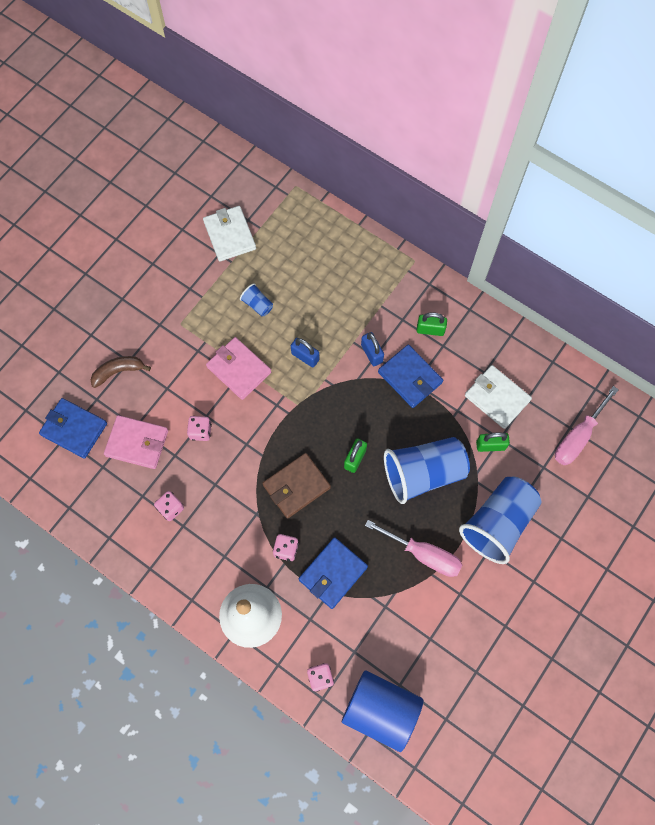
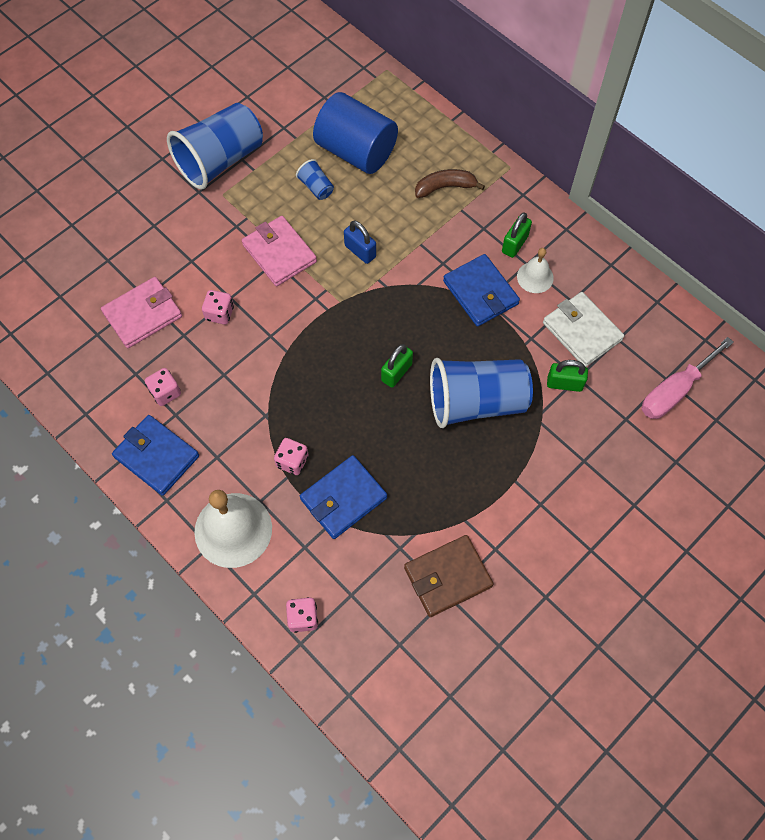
camera: 10 degrees right, 5 degrees down
blue wallet [39,398,107,459] -> blue wallet moved to [112,415,199,496]
brown banana [91,356,151,388] -> brown banana moved to [415,169,485,198]
pink wallet [104,415,168,469] -> pink wallet turned 60 degrees counterclockwise [101,277,182,348]
white wallet [203,206,256,261] -> none
brown wallet [262,453,331,518] -> brown wallet moved to [404,535,493,617]
blue cylinder [342,671,424,752] -> blue cylinder moved to [313,92,398,174]
blue padlock [361,332,384,366] -> none
pink screwdriver [365,520,462,577] -> none
green padlock [417,312,447,336] -> green padlock turned 75 degrees counterclockwise [502,212,532,258]
blue cup [459,476,542,564] -> blue cup moved to [167,103,263,190]
none -> white bell [517,248,554,293]

